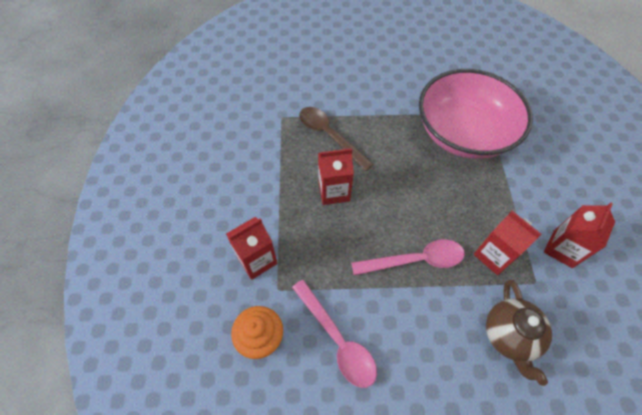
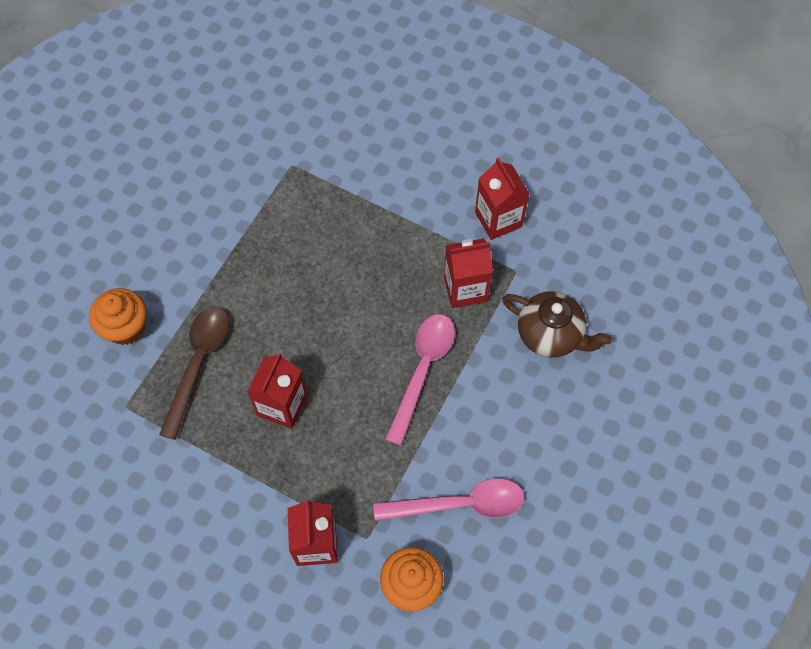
camera: 60 degrees left, 5 degrees up
brown spoon [299,107,374,171] -> brown spoon turned 120 degrees clockwise [159,307,229,440]
pink bowl [419,69,533,159] -> none
none -> orange cupcake [89,288,147,345]

